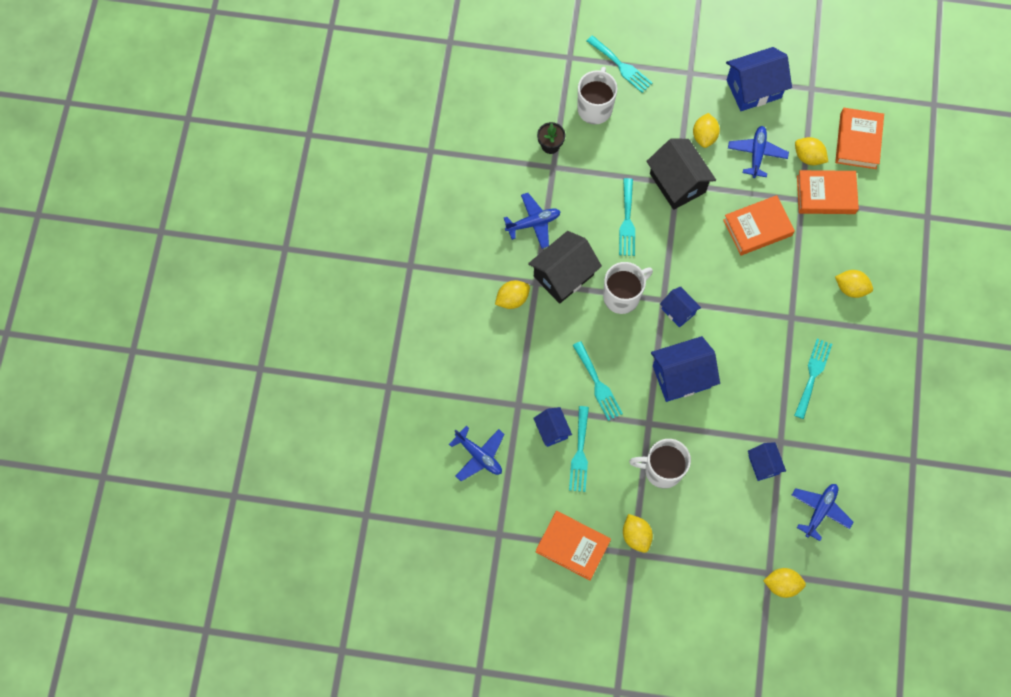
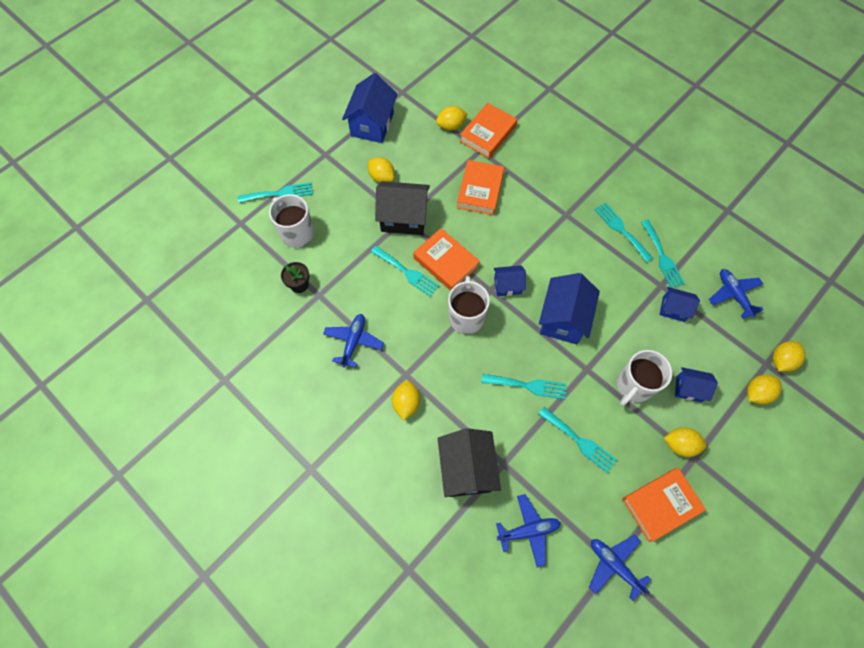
camera: 55 degrees left, 5 degrees down
black house [528,231,602,304] -> black house moved to [438,428,501,497]
blue house [533,407,572,447] -> blue house moved to [675,367,718,402]
blue plane [728,126,789,178] -> blue plane moved to [589,535,651,601]
orange book [835,108,884,169] -> orange book moved to [413,228,480,291]
yellow lemon [835,270,873,298] -> yellow lemon moved to [747,375,782,404]
none -> turquoise fork [641,220,685,288]

